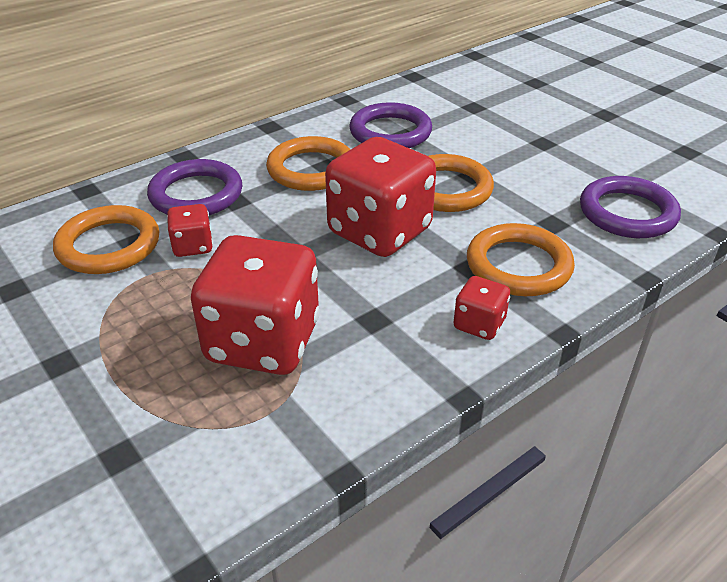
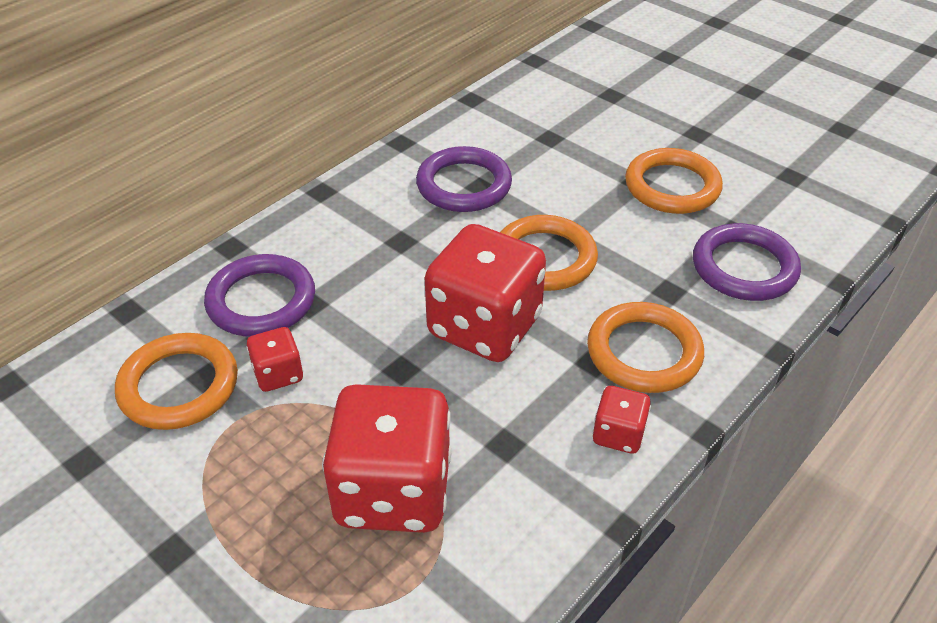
camera: 10 degrees left, 5 degrees up
orange ring [266,136,351,191] -> orange ring moved to [625,148,723,214]

